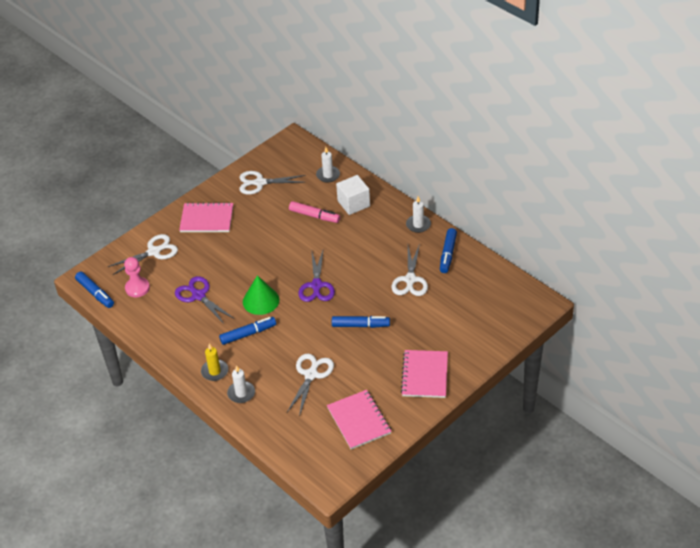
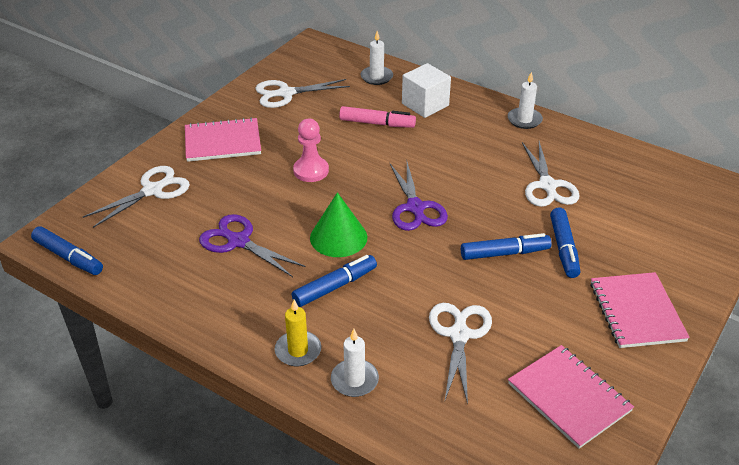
camera: 15 degrees left, 5 degrees down
pink pawn [124,257,150,297] -> pink pawn moved to [293,119,329,182]
blue marker [440,228,457,273] -> blue marker moved to [550,208,580,278]

